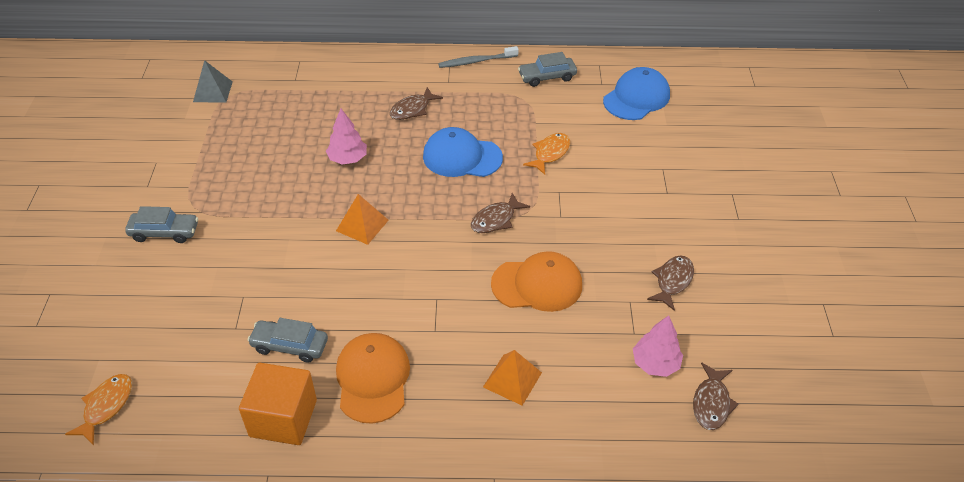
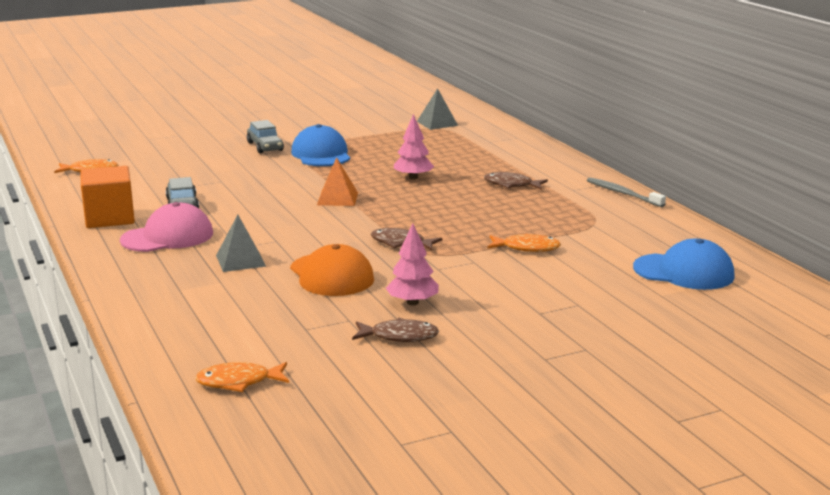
camera: 65 degrees right, 25 degrees down
orange cap [336,333,410,424] -> pink cap [120,202,213,252]
blue cap [423,127,503,177] -> blue cap moved to [291,124,350,166]
orange pyramid [483,350,542,406] -> none
grey car [518,52,577,87] -> none
pink tree [633,315,683,377] -> pink tree moved to [386,223,439,305]
brown fish [693,362,739,430] -> orange fish [195,362,289,392]
none -> grey pyramid [216,215,266,272]

